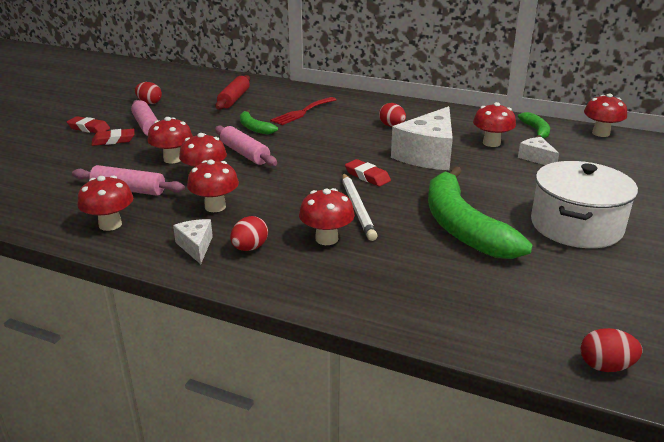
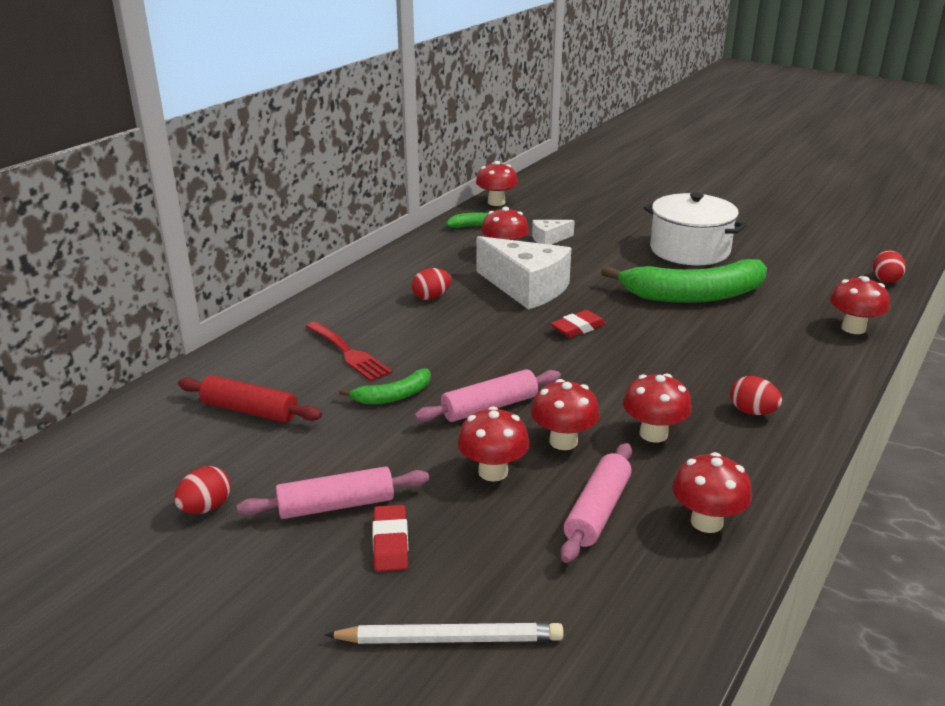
camera: 80 degrees left, 0 degrees up
red eraser [67,116,110,133] -> none
white cheese [173,219,213,264] -> none
red mushroom [299,188,355,245] -> red mushroom moved to [830,276,890,334]
white pencil [342,173,378,241] -> white pencil moved to [325,623,564,644]

